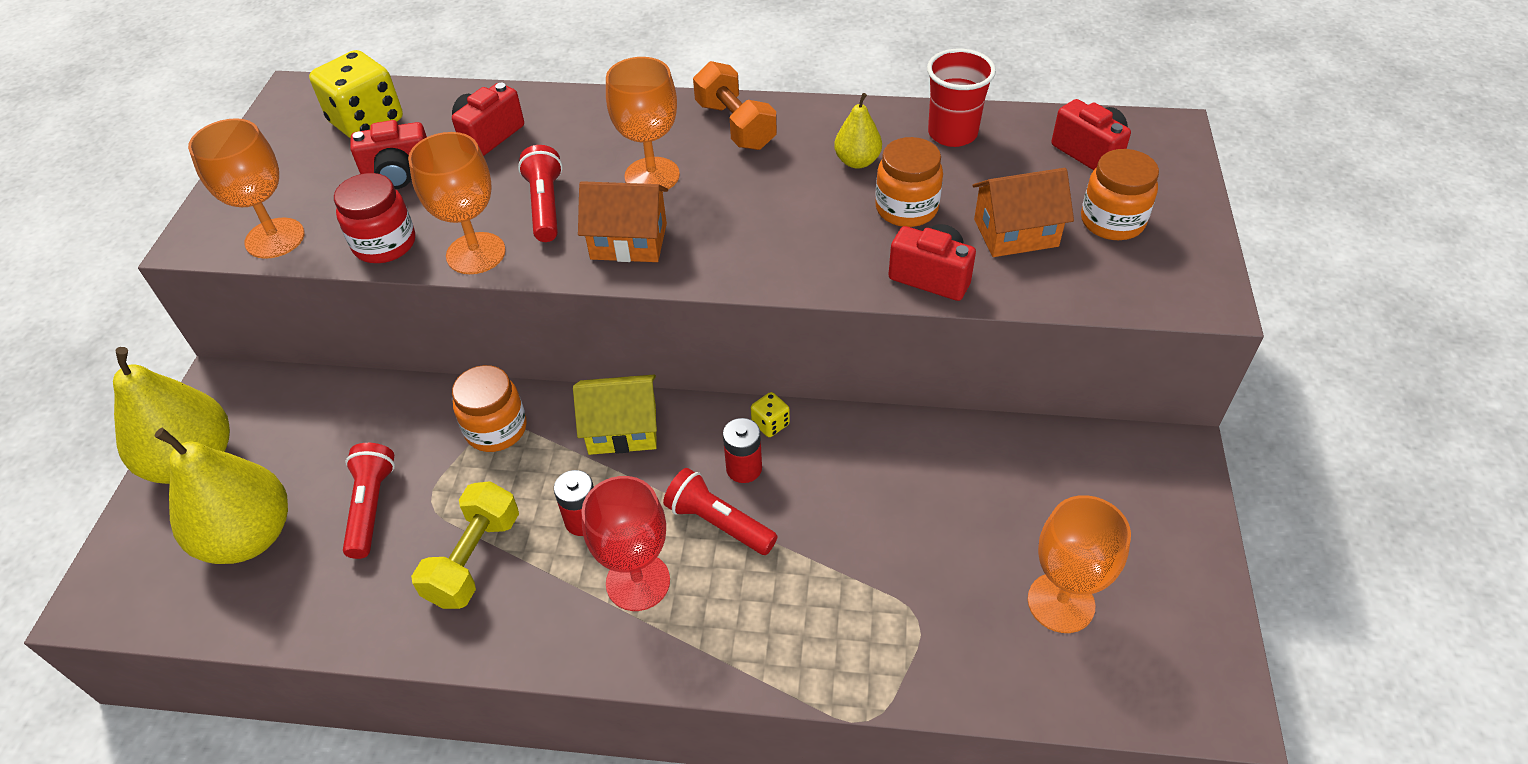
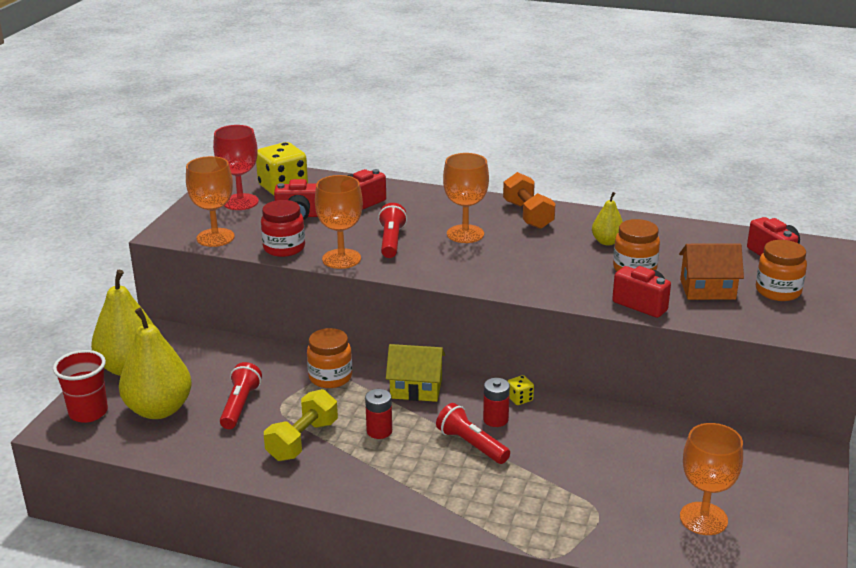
camera: 10 degrees right, 20 degrees down
orange house [578,181,668,262] -> none
red goblet [582,476,670,611] -> red goblet moved to [213,125,259,210]
red cup [927,49,996,147] -> red cup moved to [53,350,108,423]

